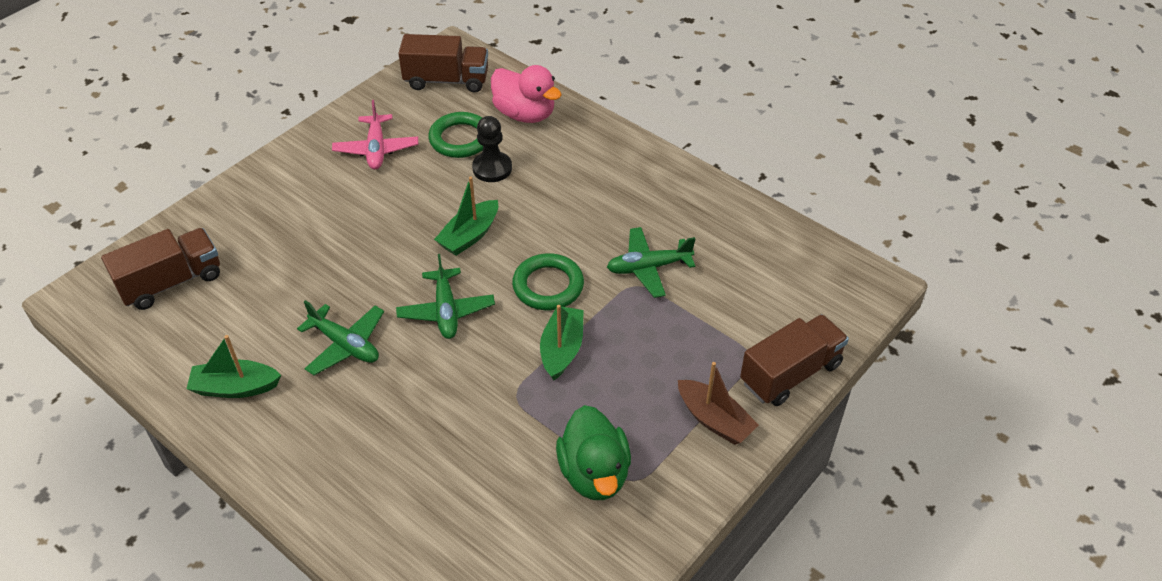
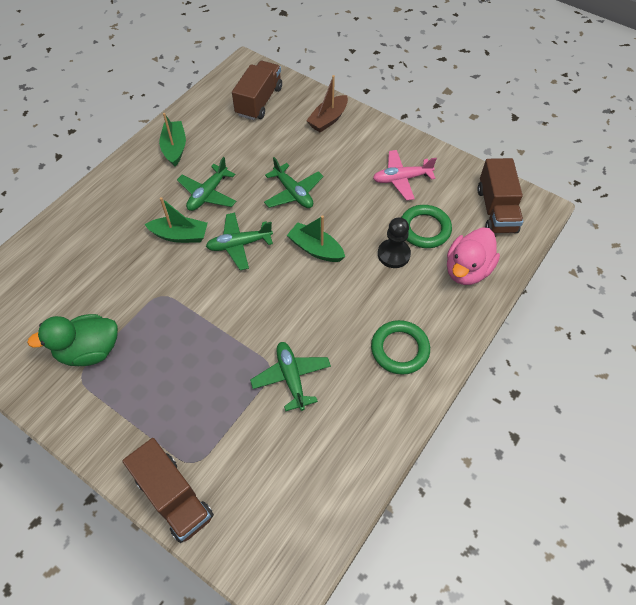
camera: 85 degrees right, 10 degrees up
brown truck [101,228,220,310] -> brown truck turned 120 degrees counterclockwise [232,61,282,120]
green ring [512,253,584,310] -> green ring moved to [371,320,430,375]
green boat [540,305,584,381] -> green boat moved to [144,197,208,243]
brown boat [678,362,759,445] -> brown boat moved to [306,75,348,133]
none -> green plane [264,157,324,208]

